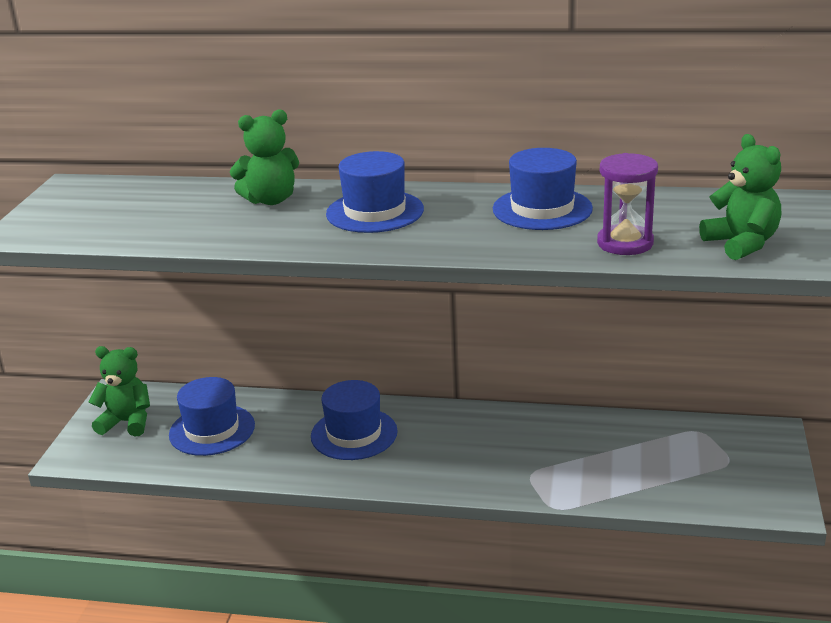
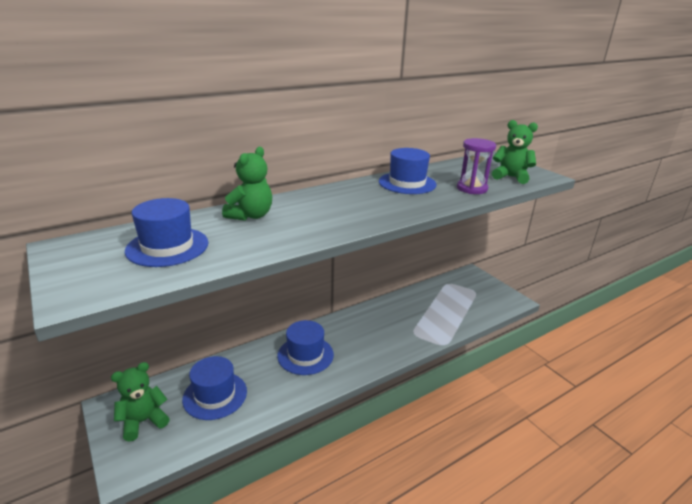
camera: 45 degrees left, 0 degrees up
blue hat [326,151,424,233] -> blue hat moved to [125,198,208,267]

